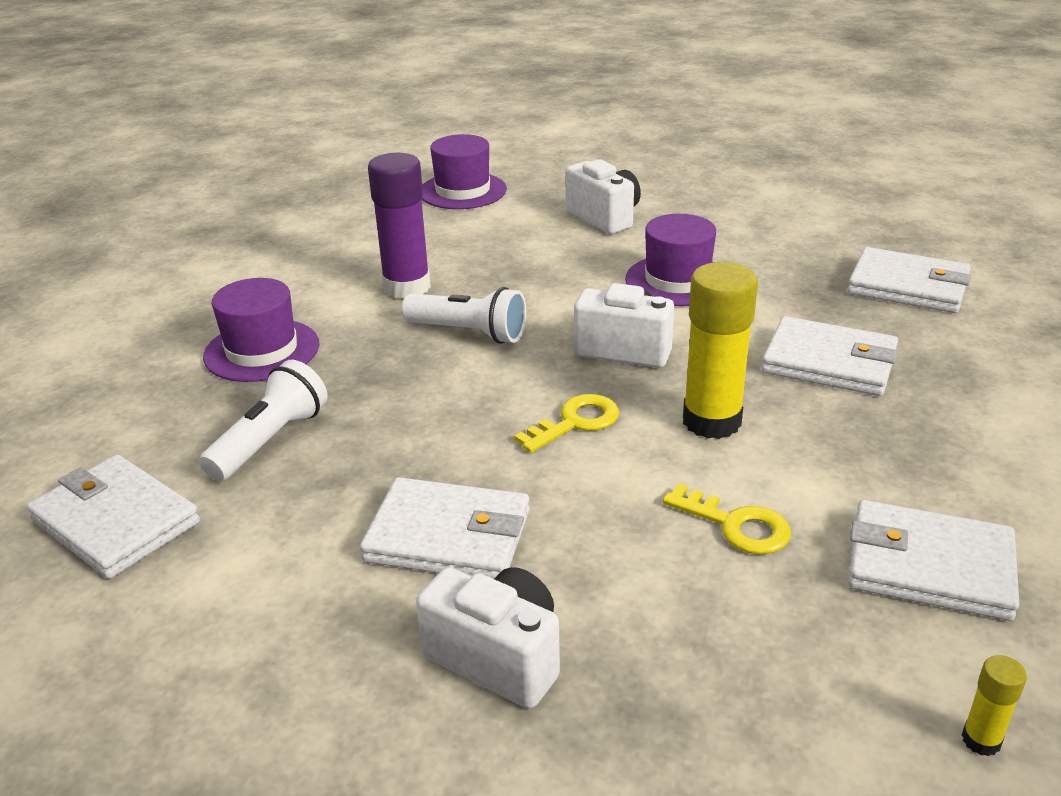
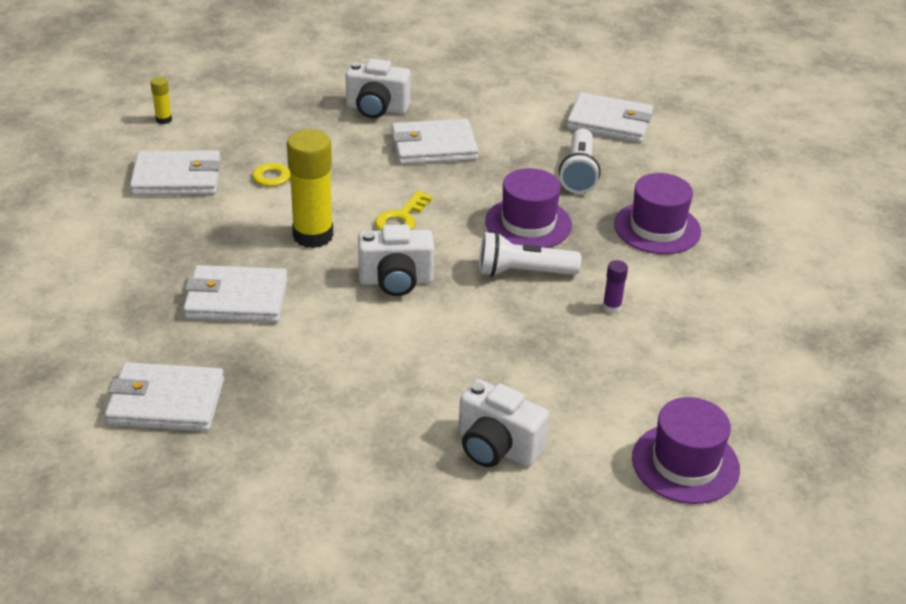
camera: 155 degrees right, 5 degrees up
purple glue stick [368,153,431,299] -> purple glue stick [602,260,628,314], size x0.45
purple hat [625,214,716,306] -> purple hat moved to [485,168,572,248]

